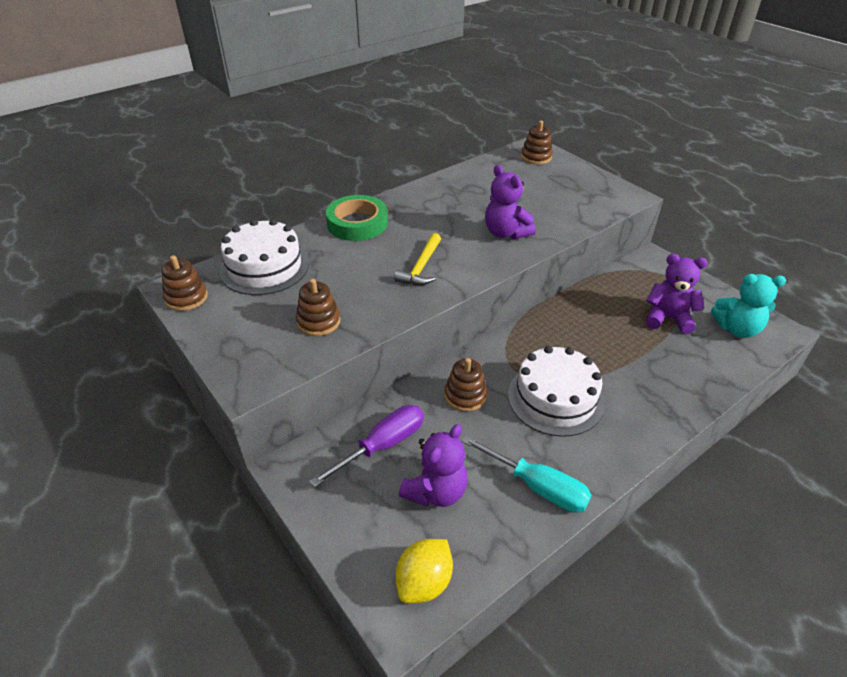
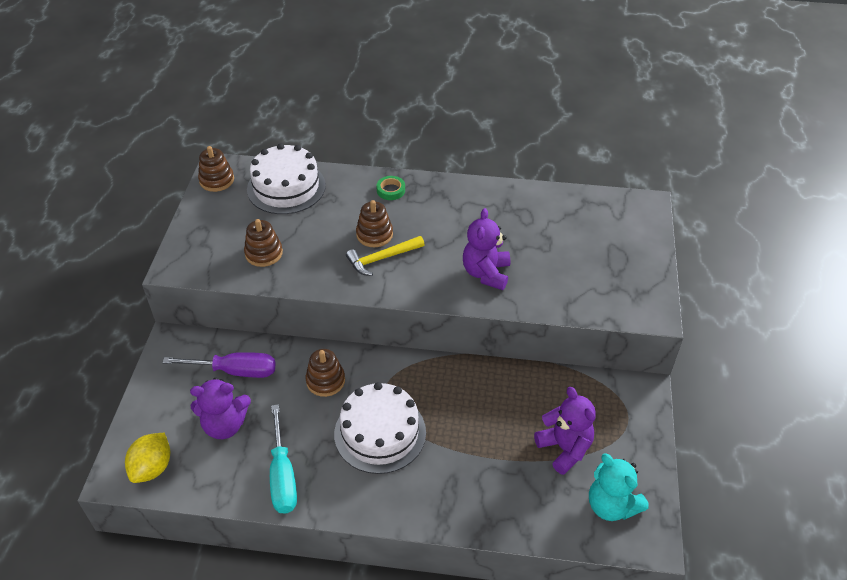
camera: 45 degrees right, 5 degrees up
green tape [326,195,388,241] -> green tape [376,176,405,200], size x0.49
yellow lemon [395,539,453,603] -> yellow lemon turned 60 degrees counterclockwise [125,433,170,483]
brown stacking toy [521,121,553,165] -> brown stacking toy moved to [356,200,393,247]

